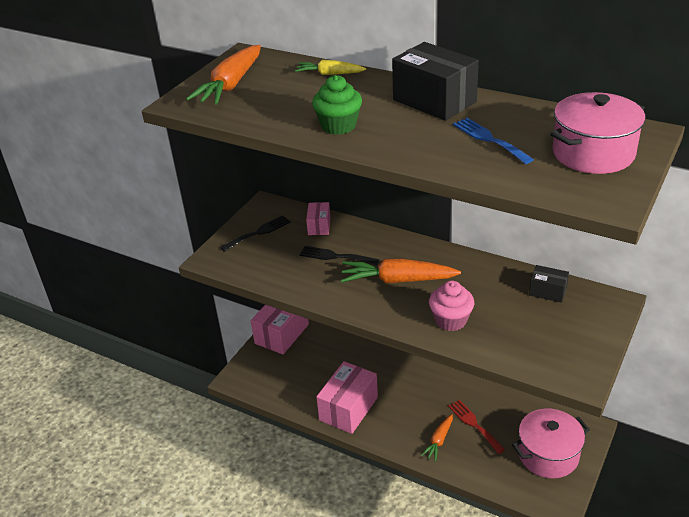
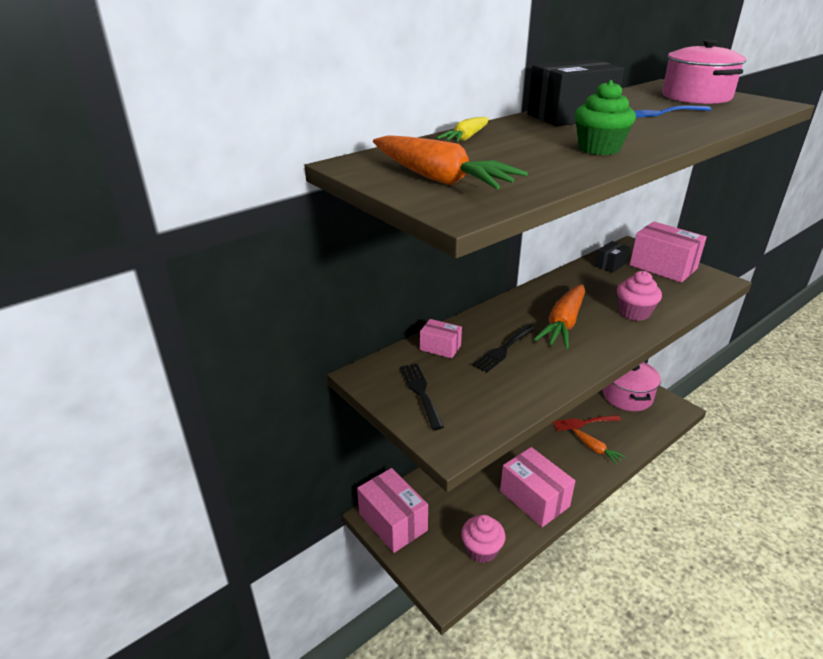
camera: 70 degrees left, 5 degrees down
none -> pink cupcake [461,515,505,563]
none -> pink box [630,222,707,282]

